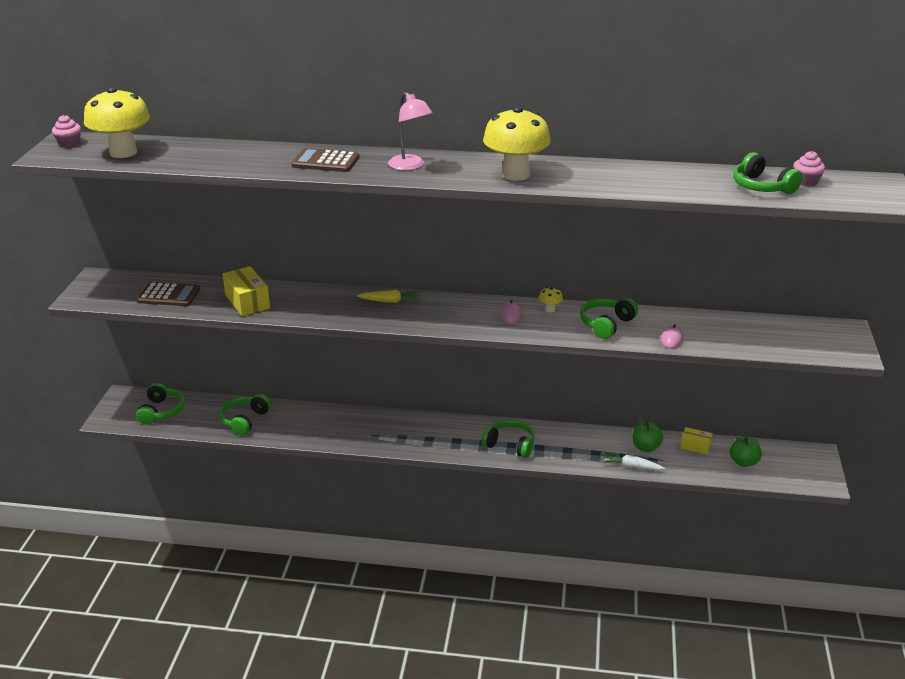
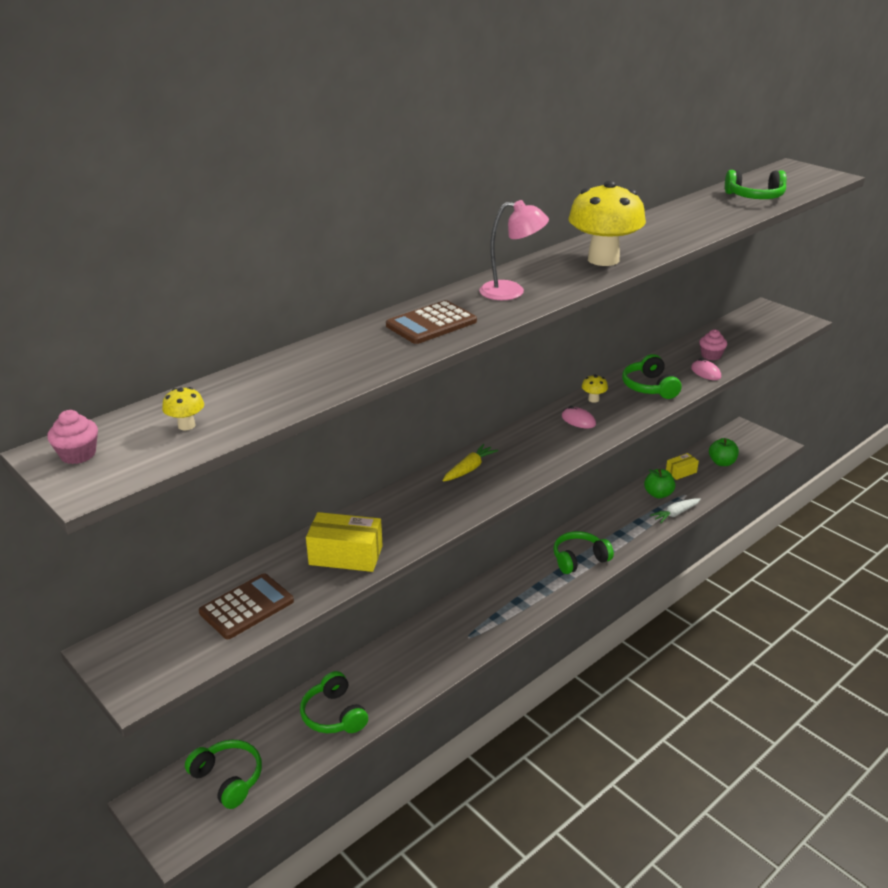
camera: 50 degrees left, 0 degrees up
yellow mushroom [84,87,150,158] -> yellow mushroom [162,387,204,430], size x0.40
pink cupcake [794,151,825,186] -> pink cupcake moved to [699,329,727,360]

